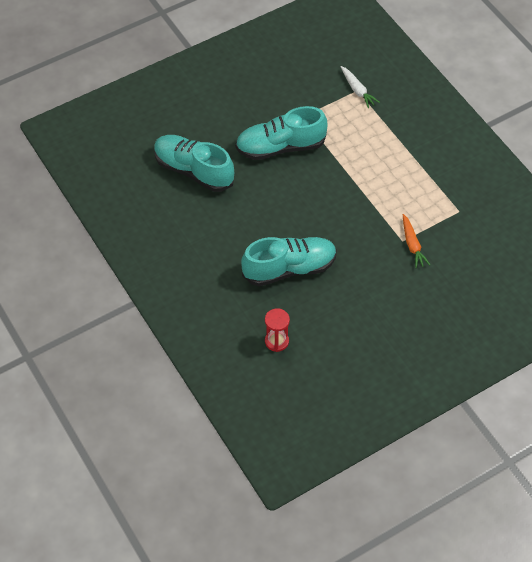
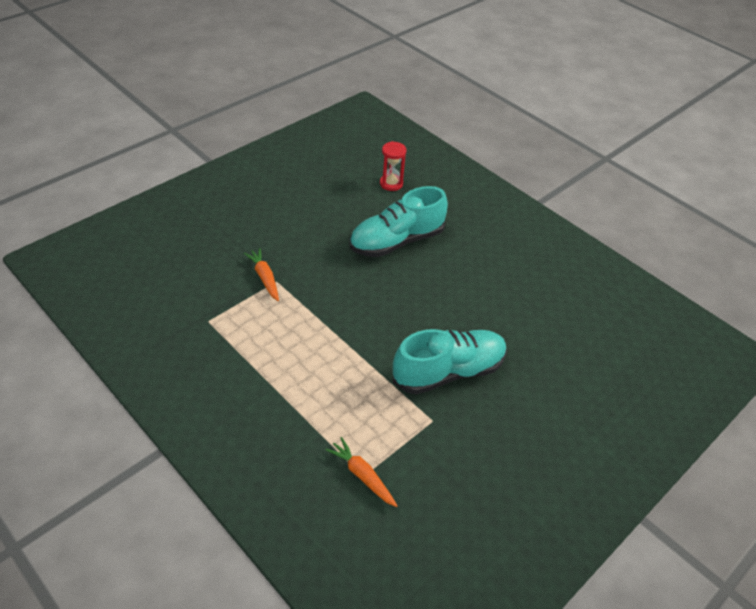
camera: 165 degrees right, 10 degrees down
turquoise shoe [154,135,234,192] -> none
white carrot [340,66,380,108] -> orange carrot [326,437,398,507]

